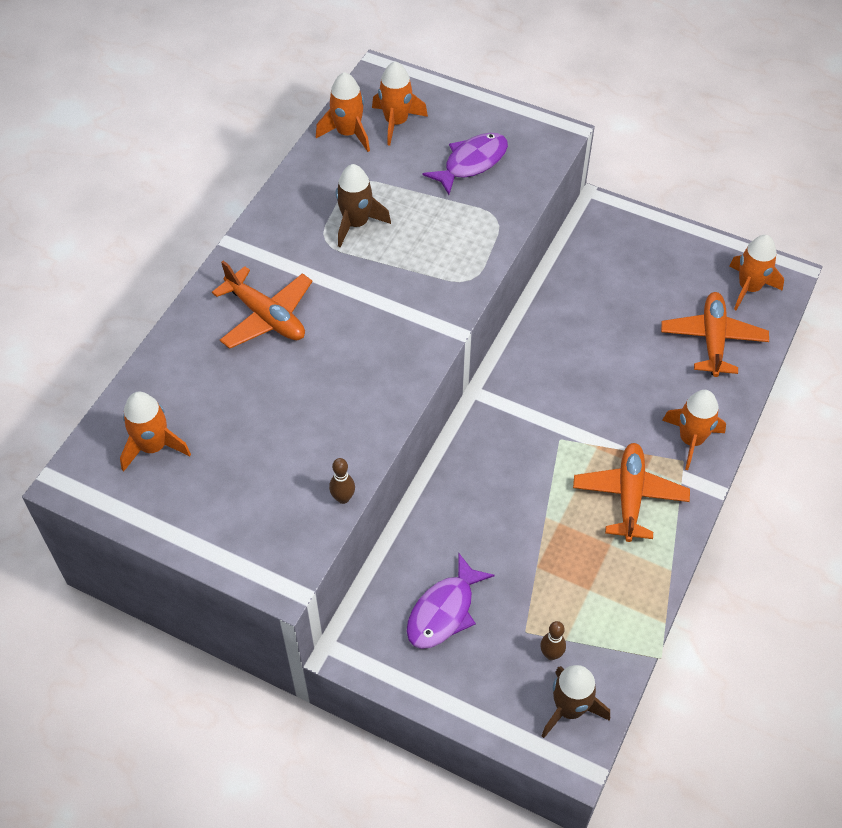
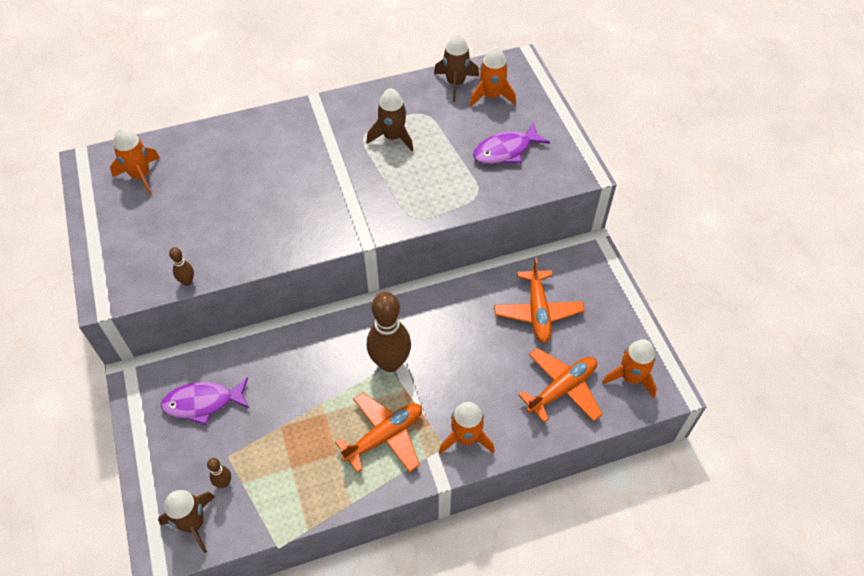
camera: 45 degrees right, 0 degrees up
orange plane [212,261,313,349] -> orange plane moved to [494,258,585,343]
orange rocket [316,72,370,152] -> brown rocket [434,33,479,102]
purple fish [423,133,508,195] -> purple fish turned 150 degrees clockwise [473,122,550,164]
none -> brown bowling pin [367,292,411,372]

